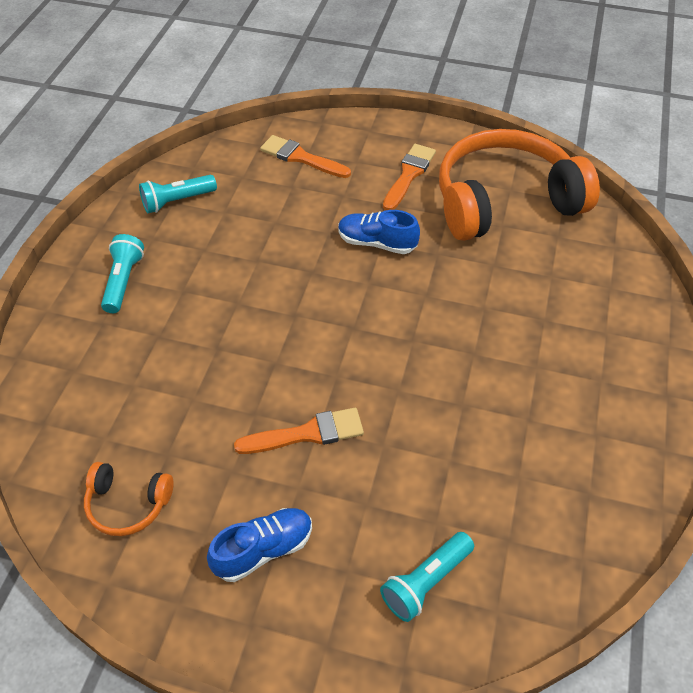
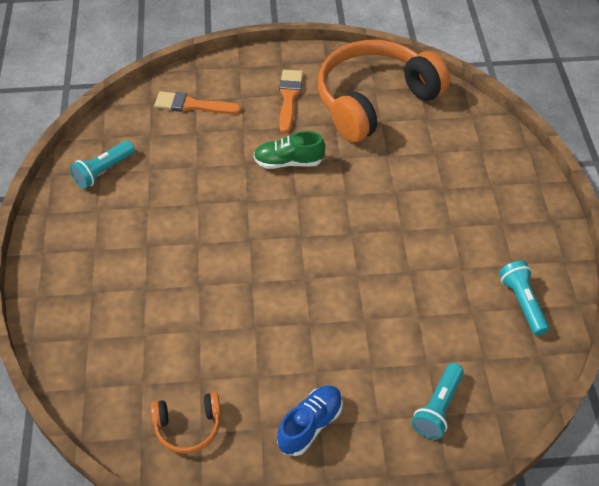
camera: 20 degrees left, 0 degrees up
turquoise flashlight [101,234,144,313] -> turquoise flashlight moved to [499,261,549,336]
orange brush [234,408,364,454] -> none
blue shoe [338,210,420,254] -> green shoe [253,131,325,169]

